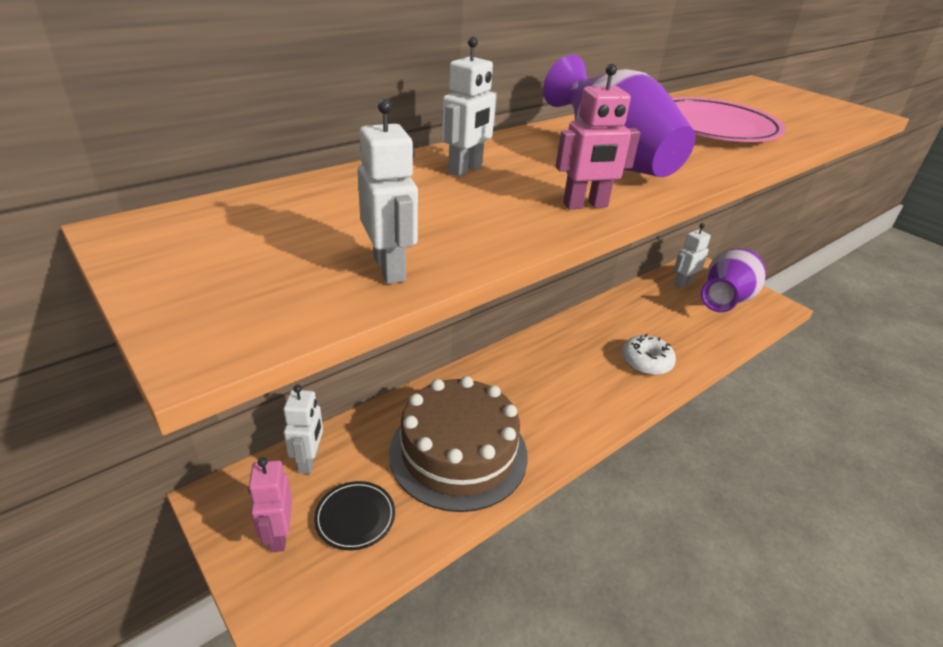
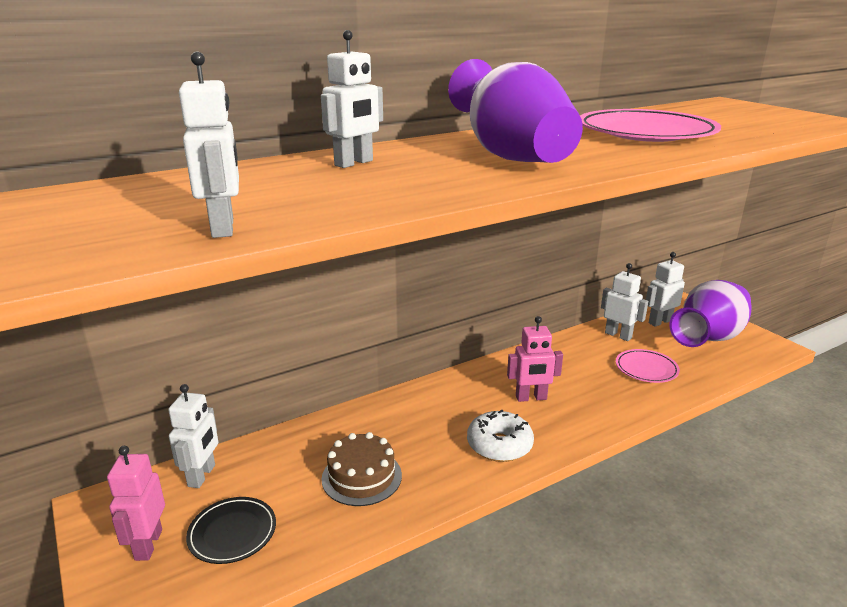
camera: 10 degrees right, 10 degrees down
brown cake [389,376,528,512] -> brown cake [322,432,402,506], size x0.53
pink robot [556,64,640,209] -> pink robot moved to [507,316,563,402]
white donut [622,334,676,375] -> white donut moved to [467,410,534,462]
none -> white robot [601,263,648,341]
none -> pink plate [616,349,680,383]

